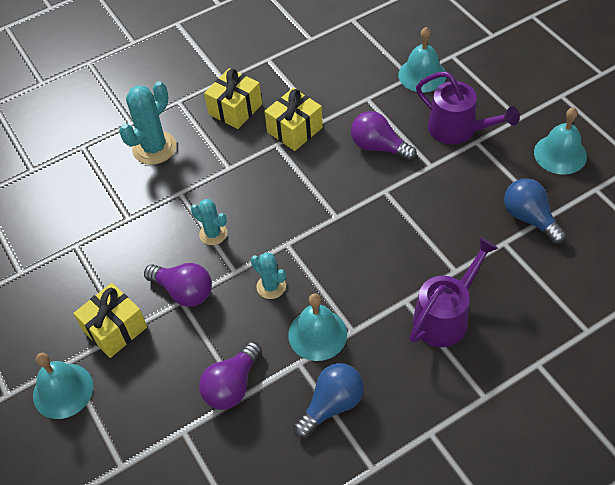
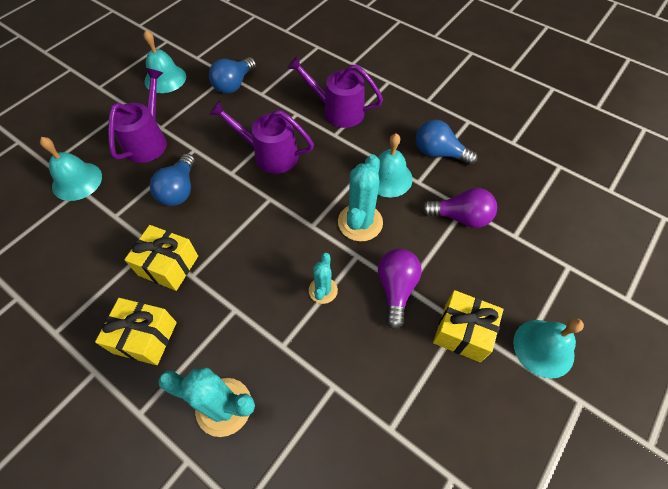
camera: 115 degrees left, 5 degrees up
turquoise cactus [251,252,286,299] -> turquoise cactus [338,155,383,241], size x1.69
purple light bulb [351,111,417,161] -> blue light bulb [150,154,195,206]
none -> purple watering can [209,100,314,174]

